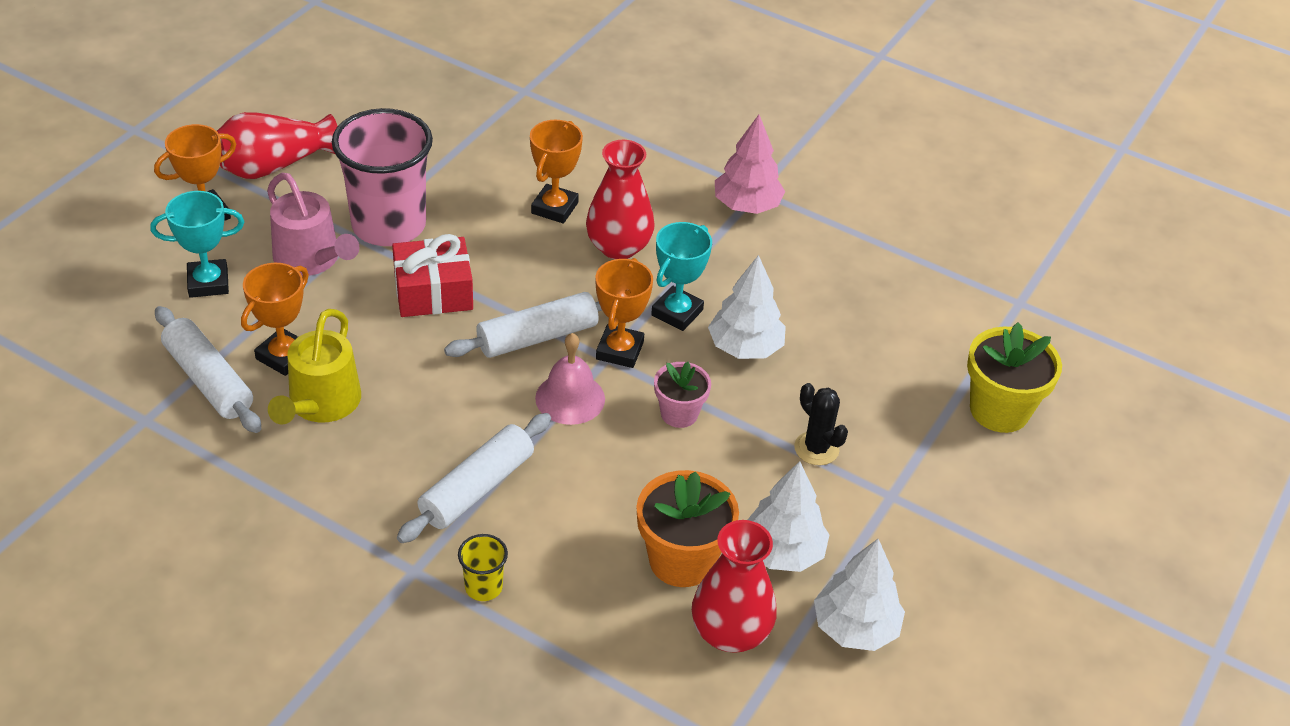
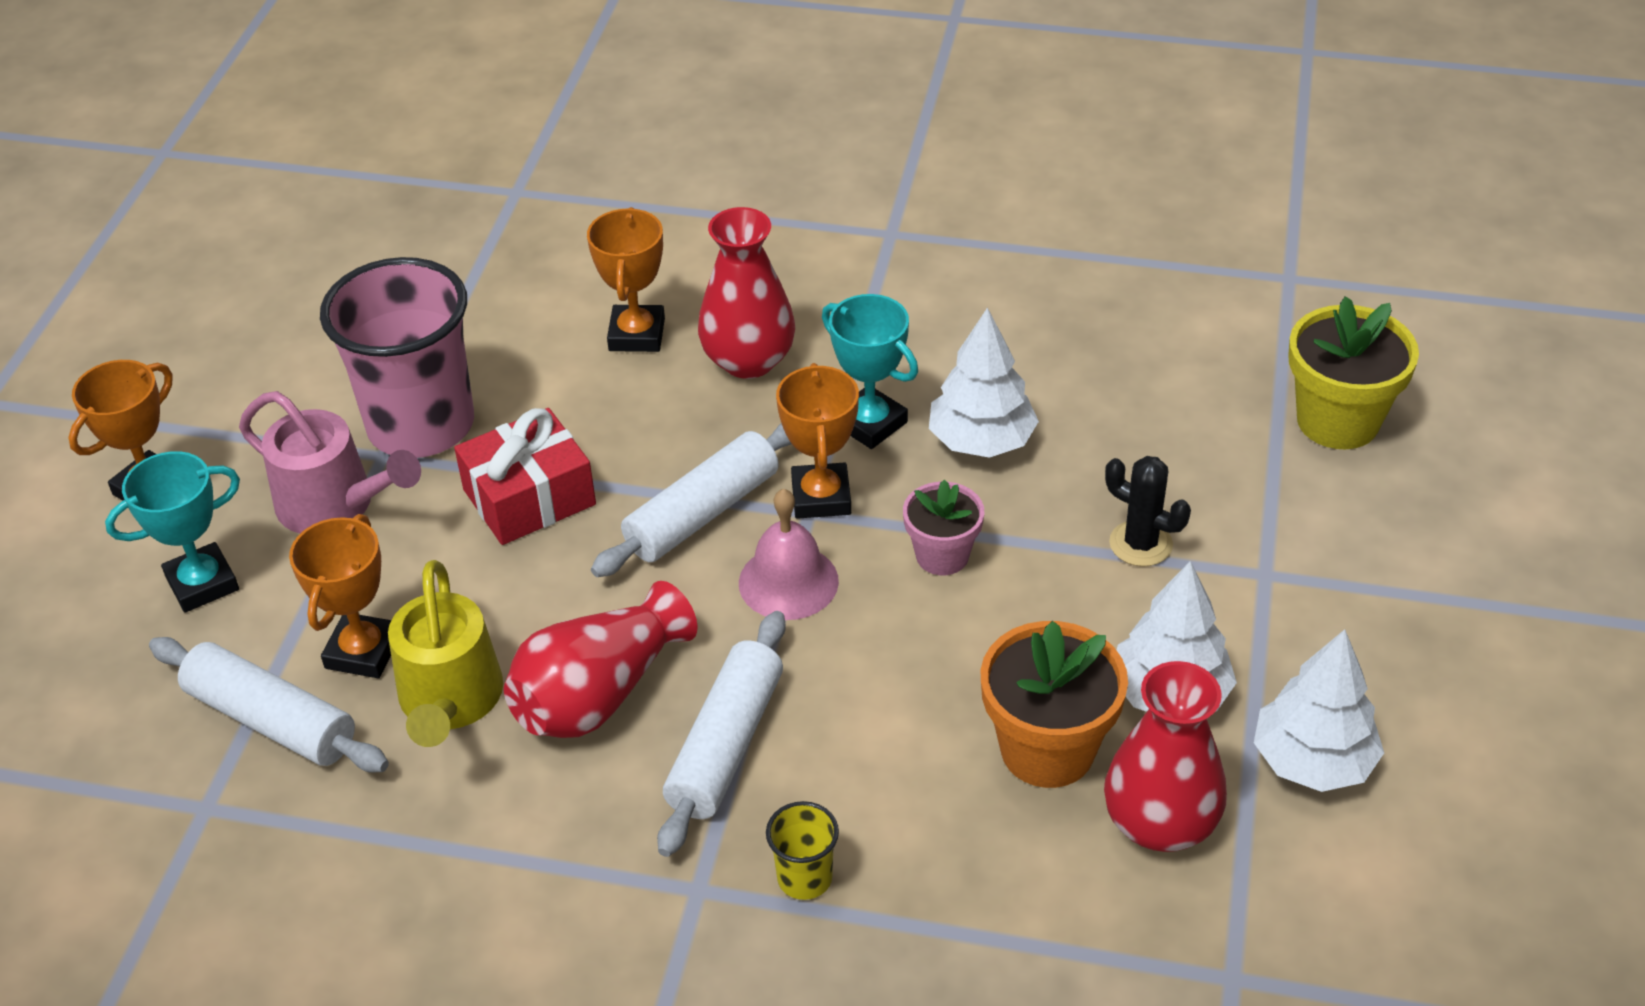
camera: 15 degrees left, 0 degrees up
red vase [217,112,338,179] -> red vase moved to [504,581,697,738]
turquoise trophy [651,222,712,331] -> turquoise trophy turned 60 degrees counterclockwise [822,294,918,449]
pink tree [715,115,785,214] -> none

